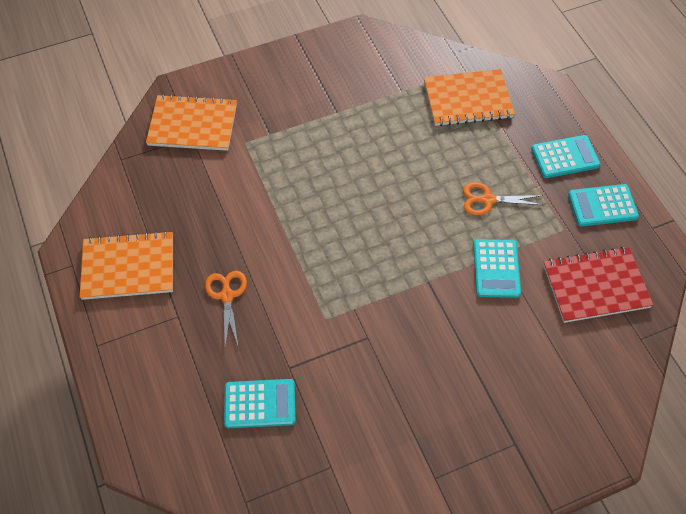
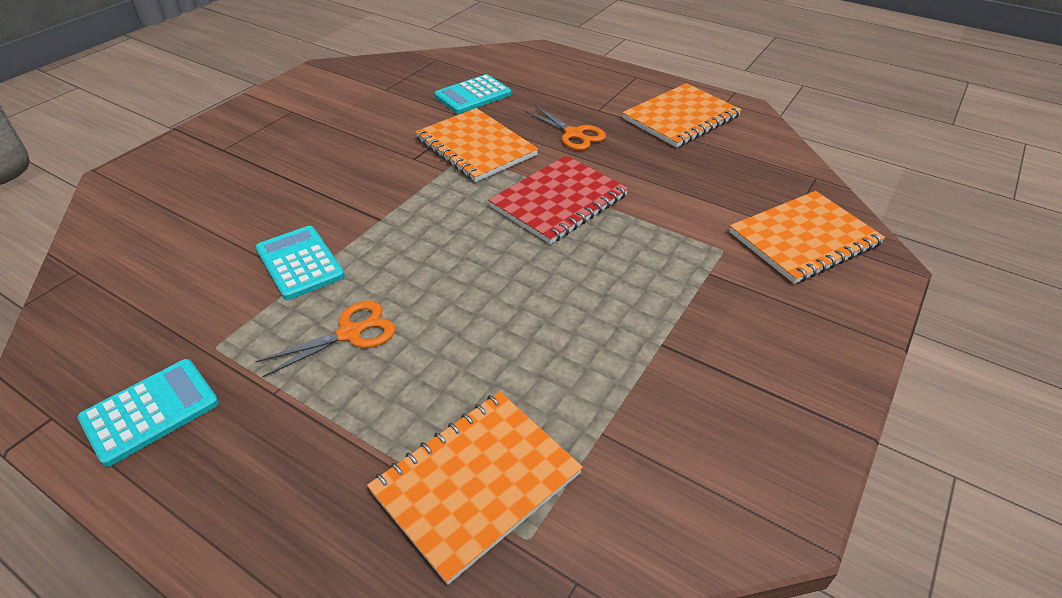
camera: 145 degrees right, 15 degrees down
turquoise calculator [531,135,600,178] -> none
red notebook [543,247,653,323] -> red notebook moved to [488,155,629,244]
none -> orange notebook [415,108,538,182]

